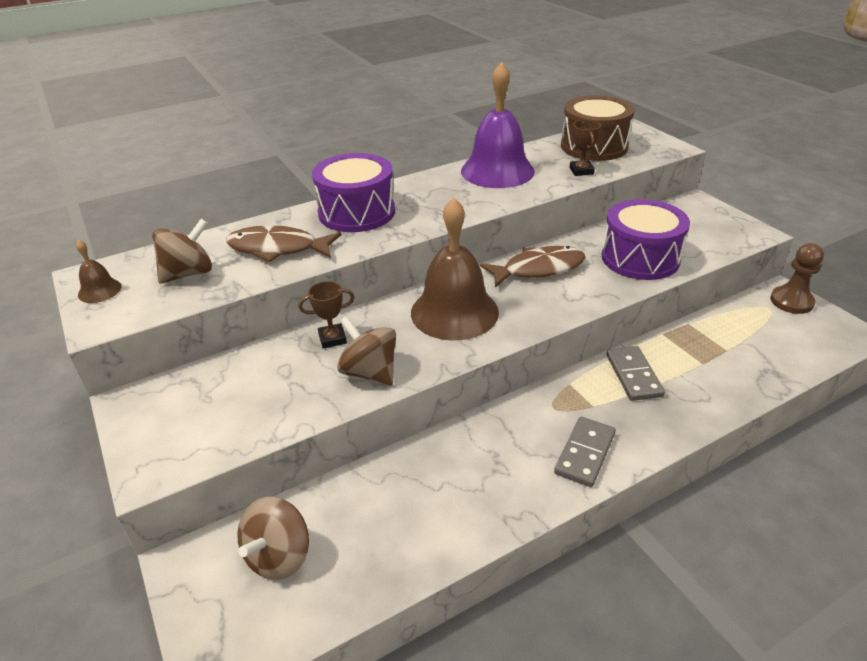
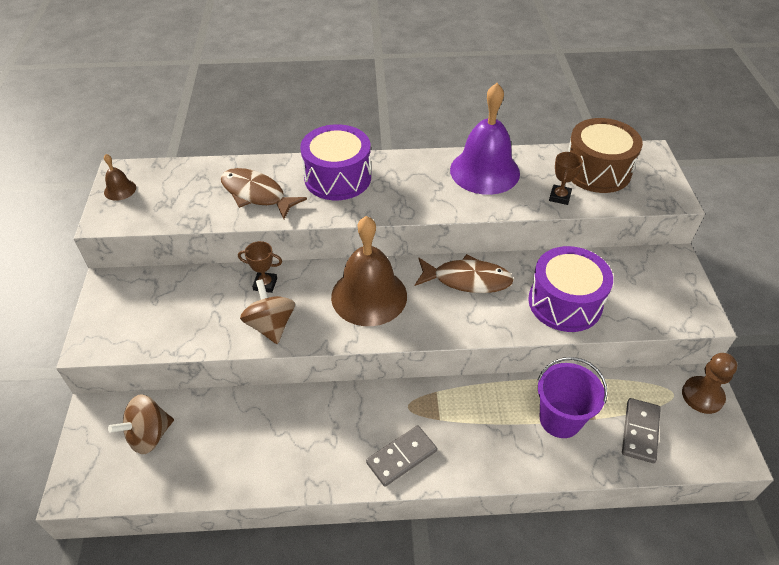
camera: 25 degrees right, 10 degrees up
brown spinning top [152,219,212,284] -> none
grey domino [606,346,665,401] -> grey domino moved to [622,398,661,463]
none -> purple bucket [538,357,608,438]

